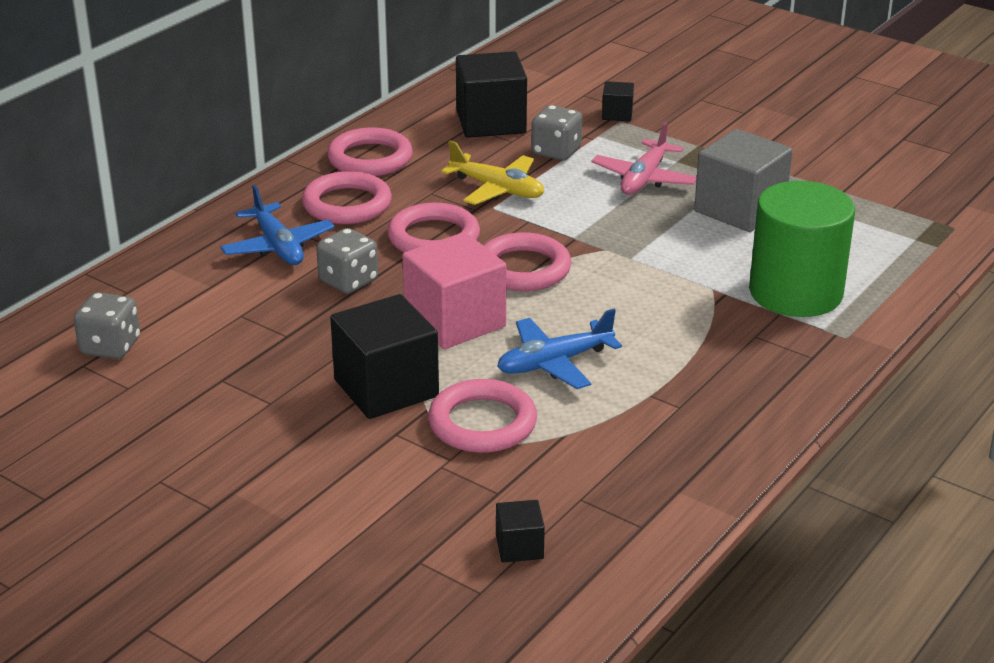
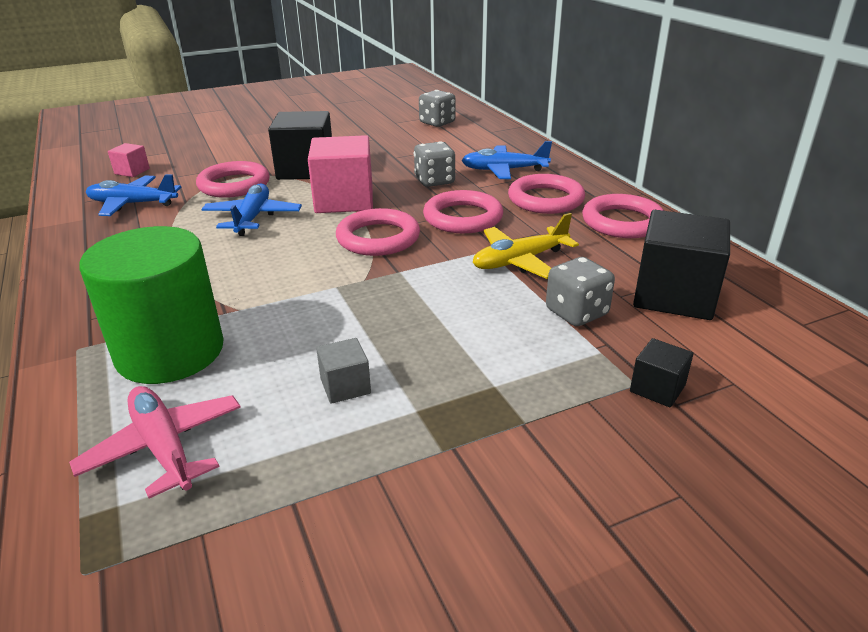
camera: 120 degrees right, 0 degrees up
black cube [496,500,545,563] -> pink cube [108,143,150,177]
pink plane [592,121,697,195] -> pink plane moved to [69,386,241,499]
grey cube [694,129,792,232] -> grey cube [316,338,371,404], size x0.47
none -> blue plane [86,174,181,216]

